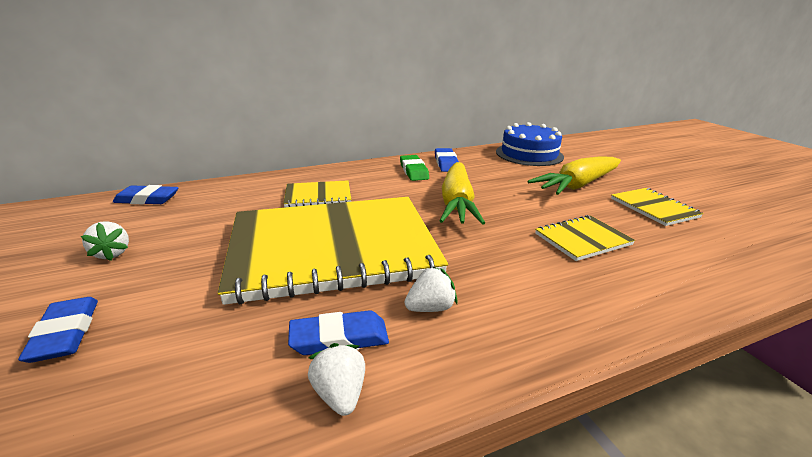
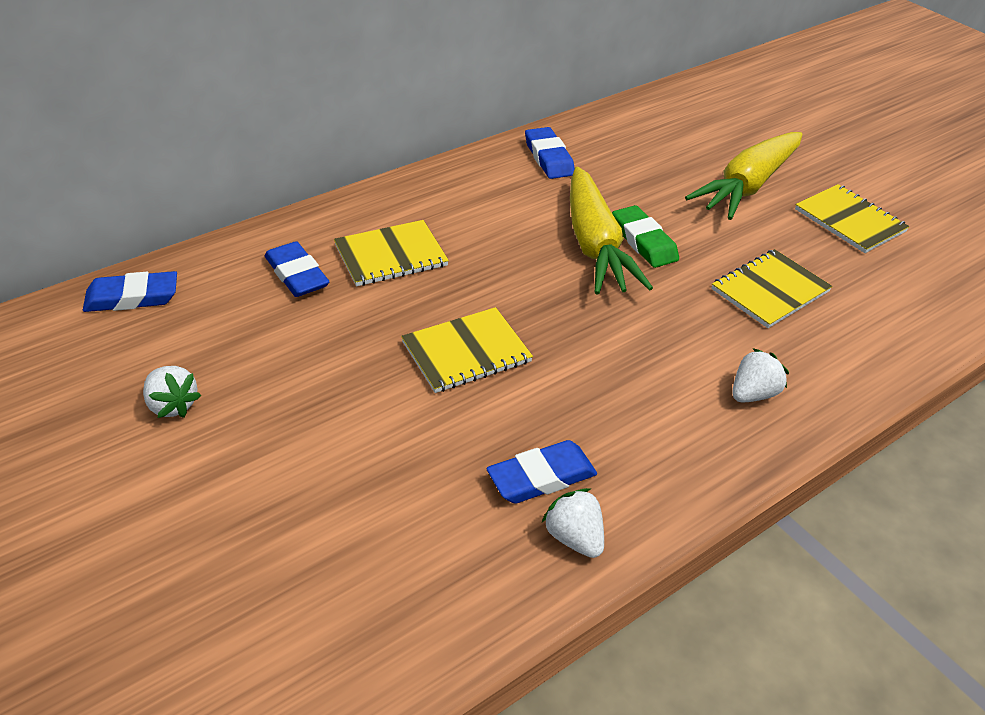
camera: 15 degrees left, 15 degrees up
blue eraser [18,297,98,363] -> blue eraser moved to [264,241,329,297]
yellow notebook [218,197,448,305] -> yellow notebook [401,307,533,393], size x0.42
green eraser [400,155,429,181] -> green eraser moved to [612,205,679,268]
white strawberry [404,266,457,312] -> white strawberry moved to [732,348,789,402]
blue cake [496,122,564,166] -> none

